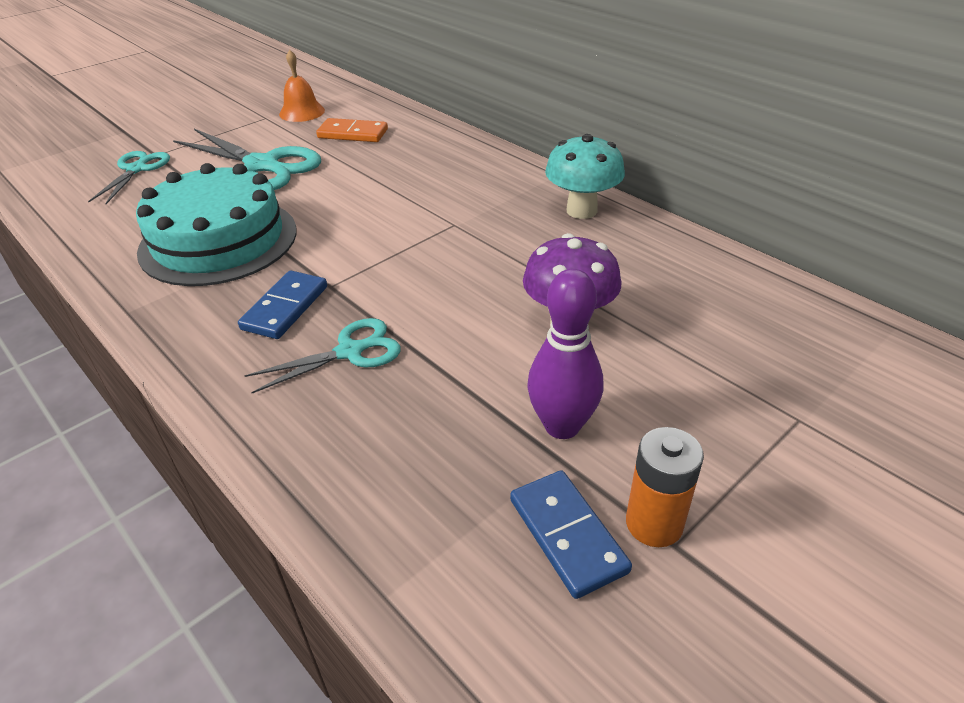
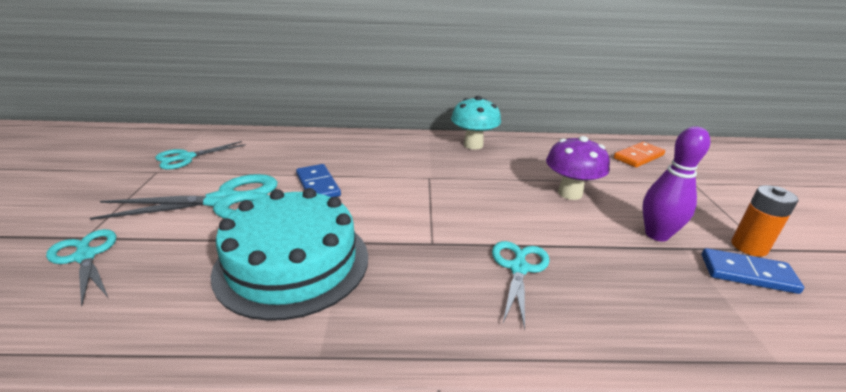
camera: 50 degrees left, 10 degrees down
blue domino [238,271,327,339] -> blue domino moved to [296,164,341,197]
orange bell [279,50,325,122] -> turquoise scissors [155,141,246,170]
orange domino [316,118,388,142] -> orange domino moved to [614,142,665,167]

